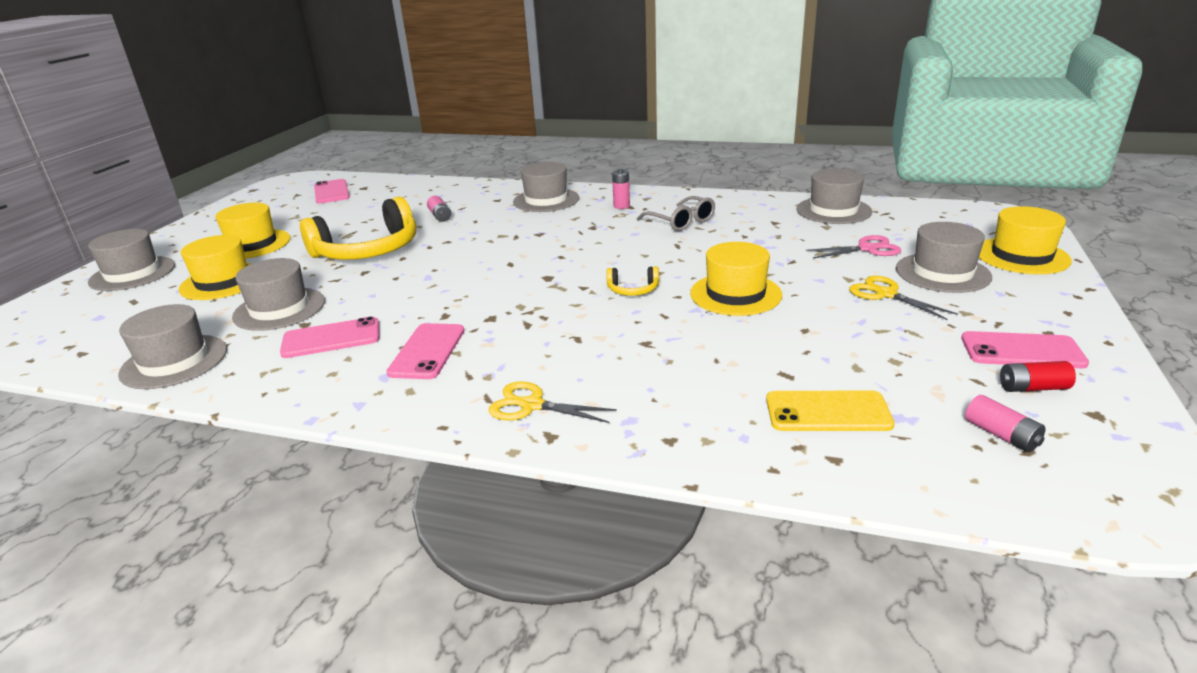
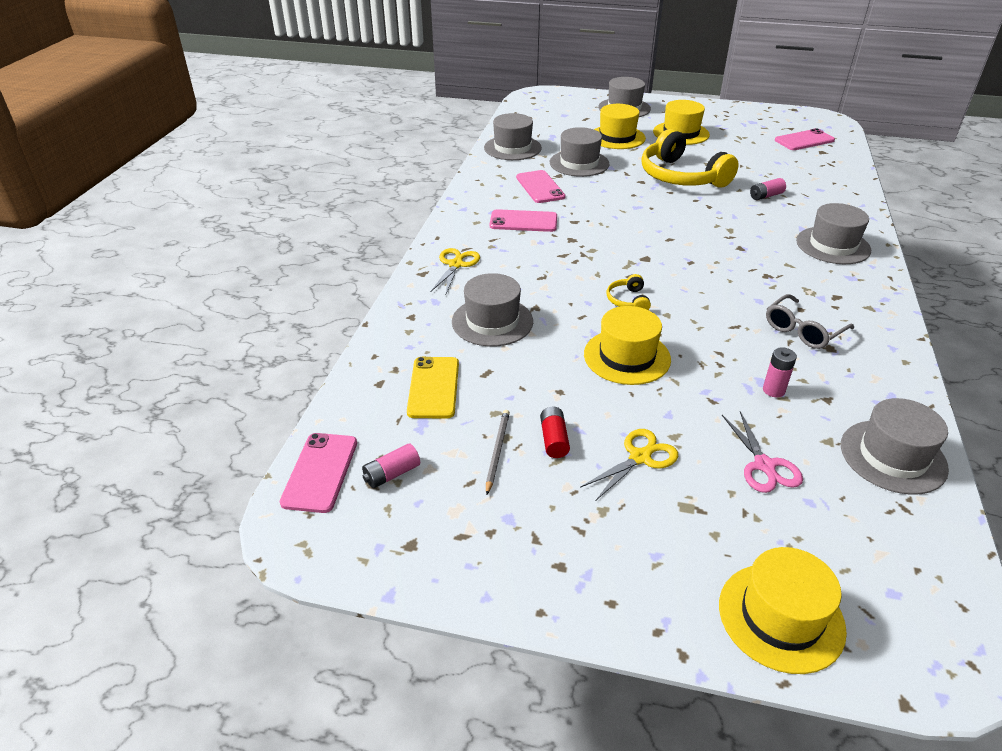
camera: 85 degrees right, 10 degrees up
pink battery [612,169,630,209] -> pink battery moved to [763,347,797,397]
grey hat [896,222,992,293] -> grey hat moved to [452,273,533,347]
pink phone [961,331,1089,368] -> pink phone moved to [280,433,357,513]
red battery [1000,361,1076,392] -> red battery moved to [540,407,570,458]
none -> grey pencil [486,410,510,495]

